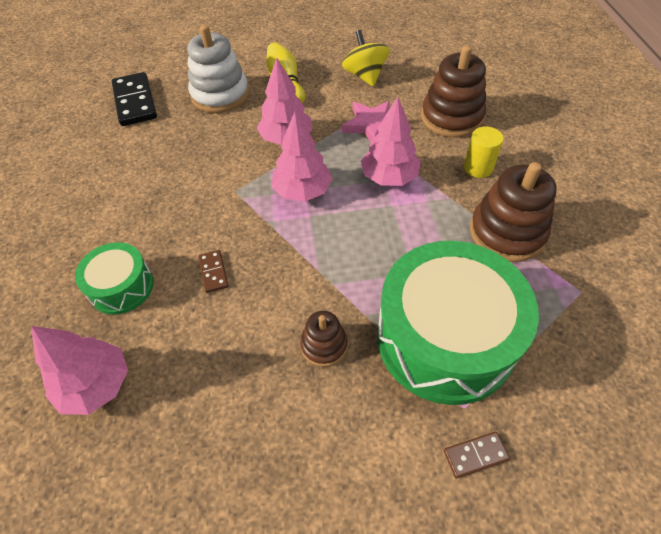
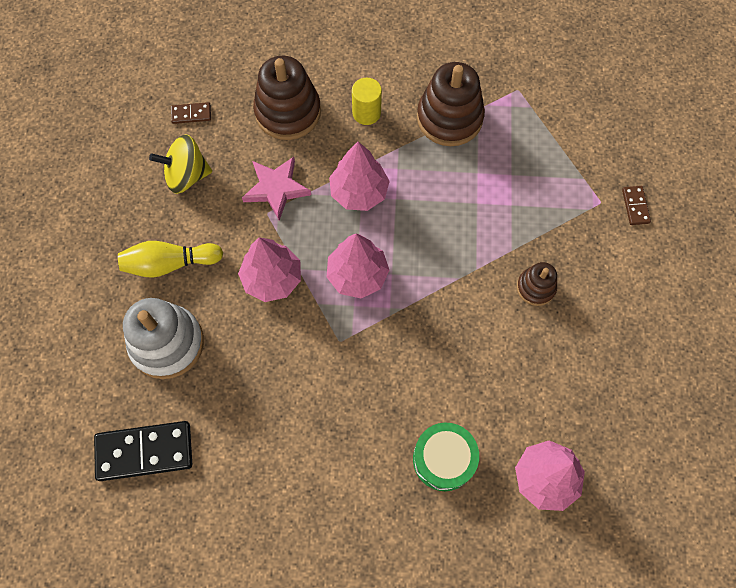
camera: 80 degrees left, 15 degrees up
brown domino [198,250,229,293] -> brown domino moved to [171,102,211,124]
green drum [377,241,539,405] -> none

